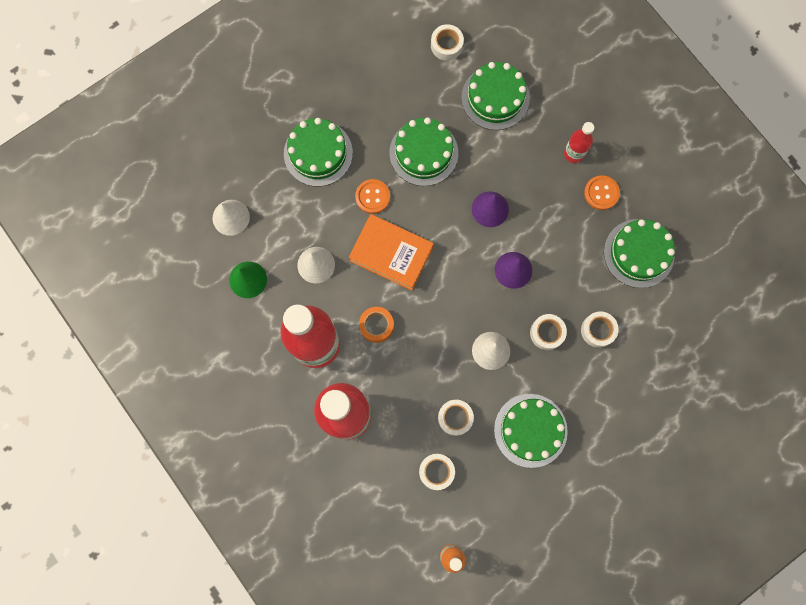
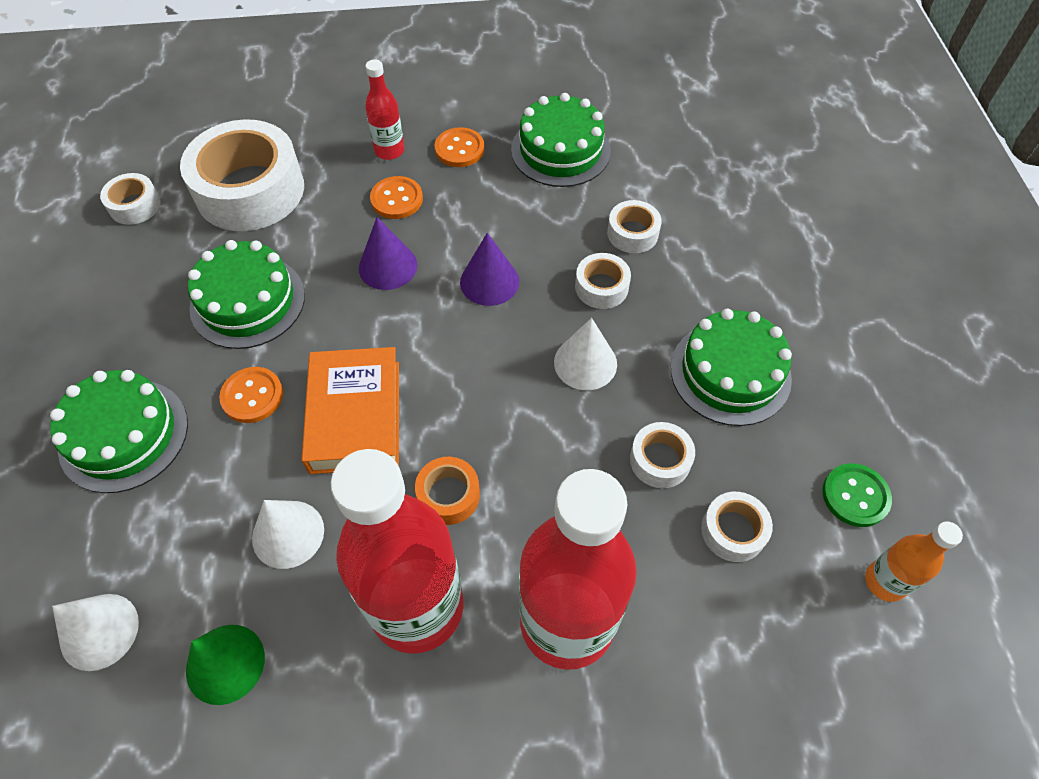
camera: 60 degrees left, 20 degrees down
orange book [349,214,434,291] -> orange book turned 60 degrees counterclockwise [301,347,399,474]
green cake [461,62,530,130] -> white tape [180,119,304,231]
none -> orange button [370,176,423,219]
none -> green button [822,463,892,527]

